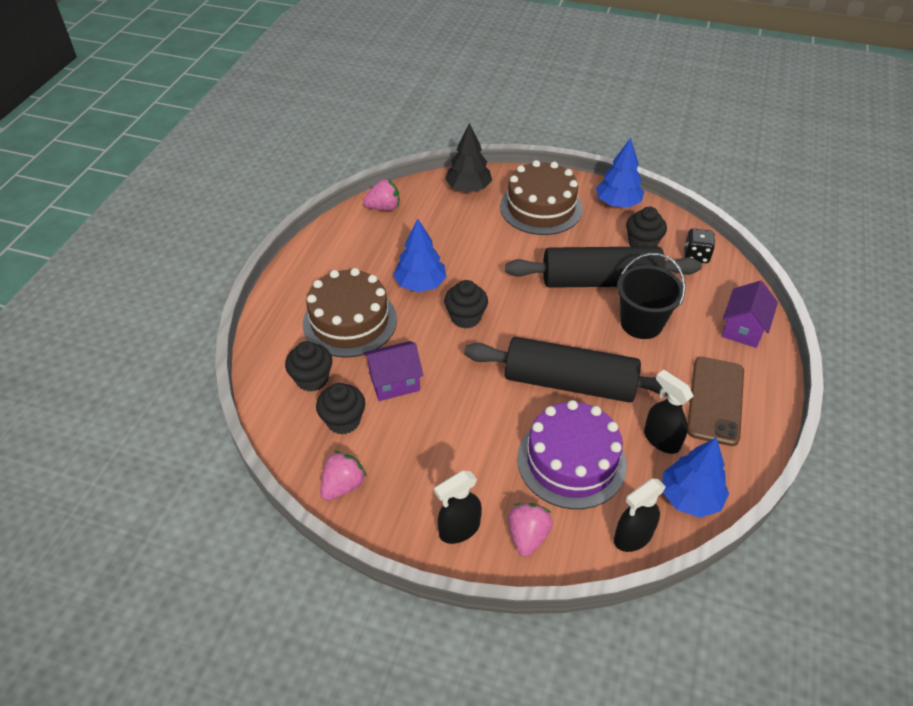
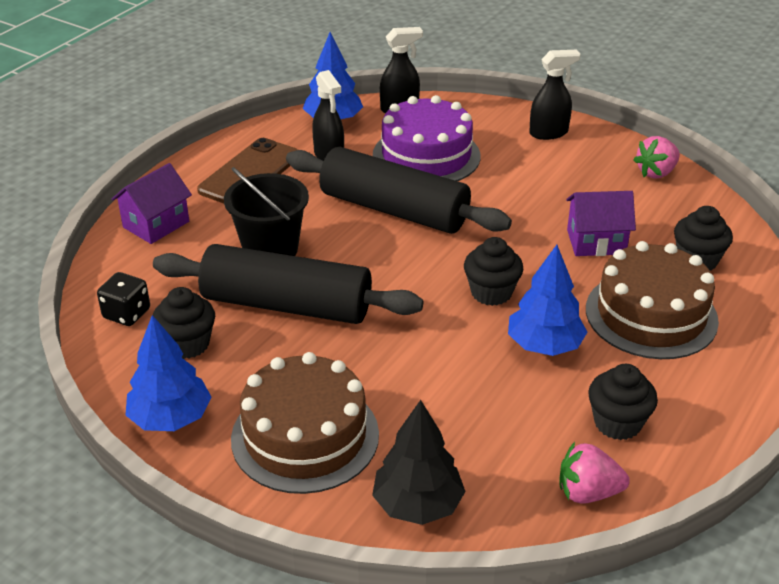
camera: 165 degrees left, 10 degrees down
black cupcake [316,383,365,435] -> black cupcake moved to [588,364,658,440]
pink strawberry [508,503,553,557] -> none

